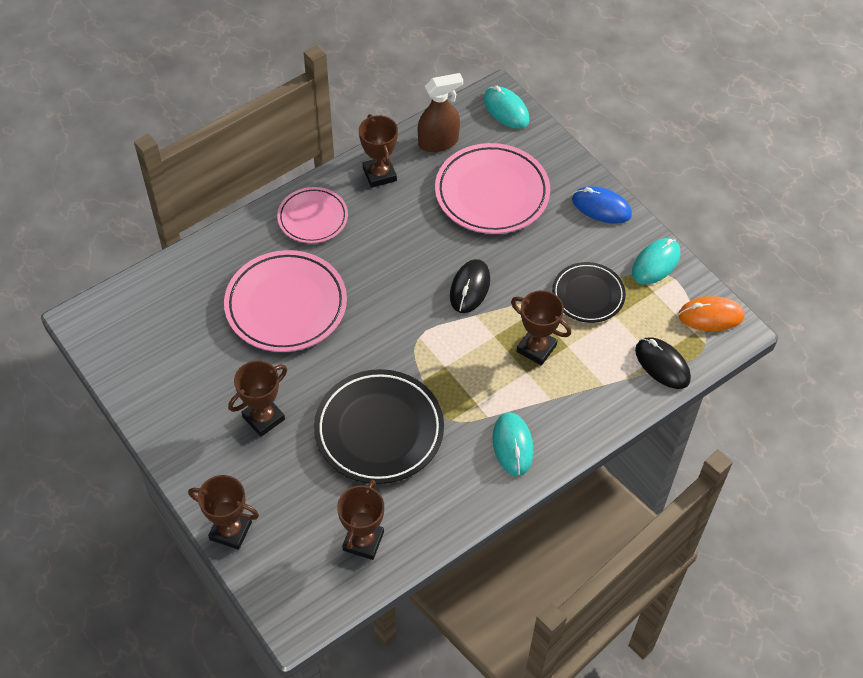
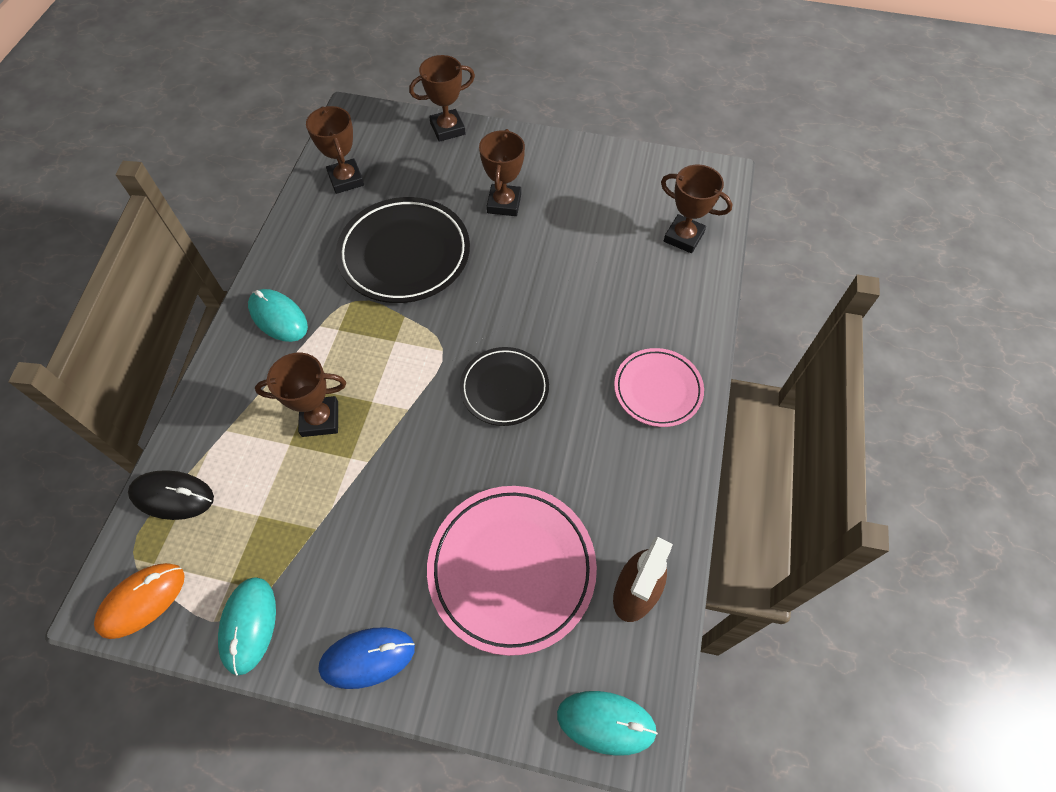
camera: 140 degrees right, 5 degrees up
pink plate [224,250,347,352] -> none
brown trophy [359,114,398,188] -> brown trophy moved to [661,164,732,253]
black mouse [450,259,490,313] -> none
black plate [552,262,626,323] -> black plate moved to [460,347,549,426]

